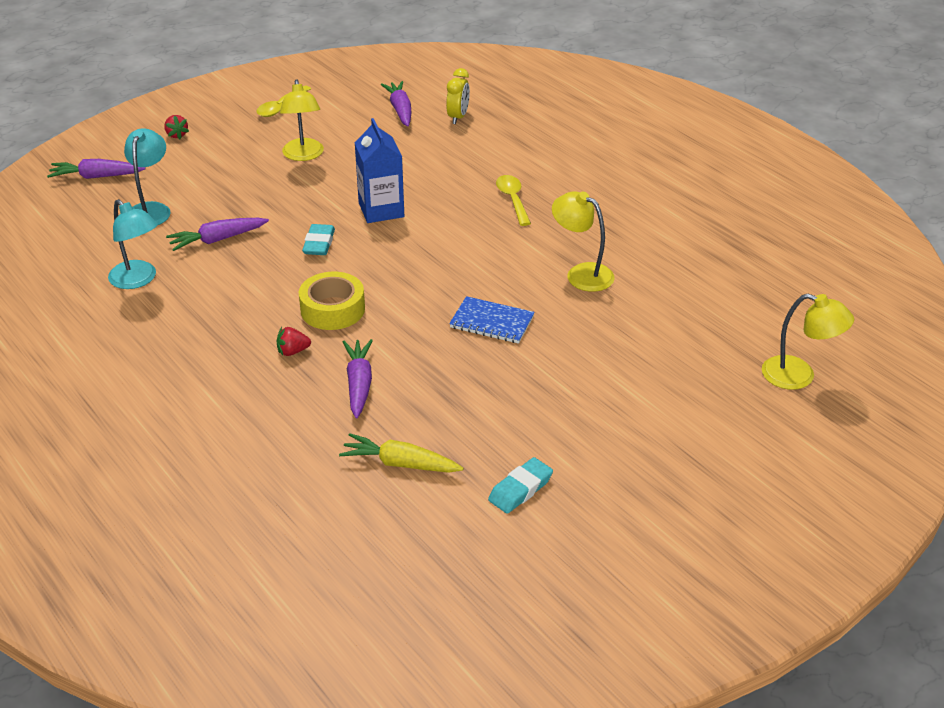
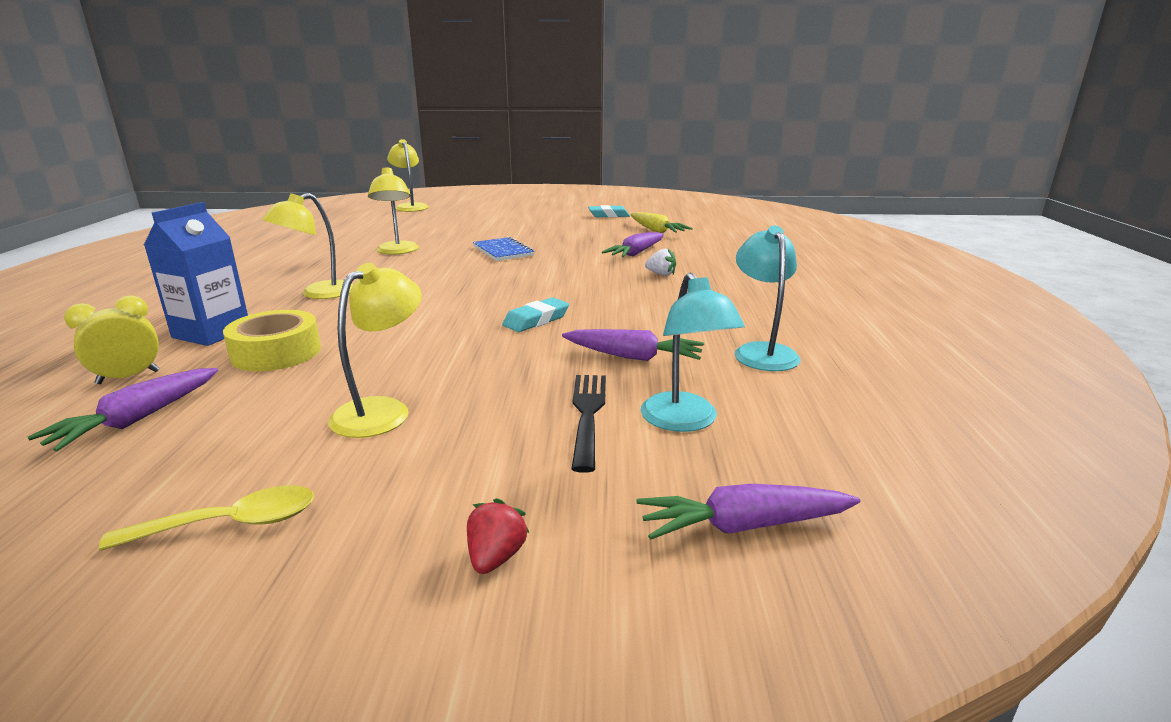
camera: 140 degrees left, 15 degrees down
purple carrot [47,159,146,179] -> purple carrot turned 135 degrees clockwise [637,484,861,540]
turquoise lamp [124,128,171,225] -> turquoise lamp turned 60 degrees counterclockwise [641,272,745,432]
red strawberry [277,327,311,356] -> white strawberry [645,248,676,276]
yellow tape [299,272,365,330] -> yellow tape moved to [223,310,321,371]
blue carton [355,118,404,223] -> blue carton moved to [144,202,248,346]
yellow spoon [496,175,531,226] -> yellow lamp [262,193,353,299]
none -> black fork [571,375,606,473]

